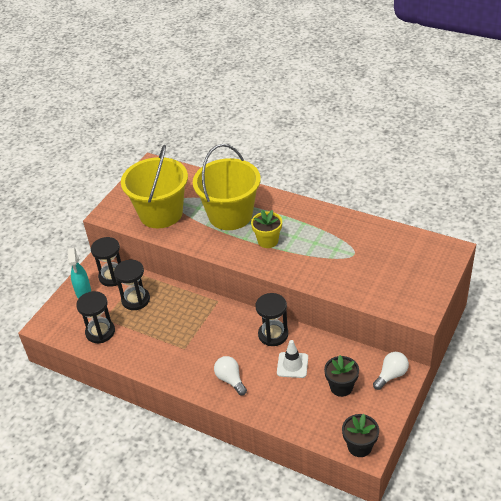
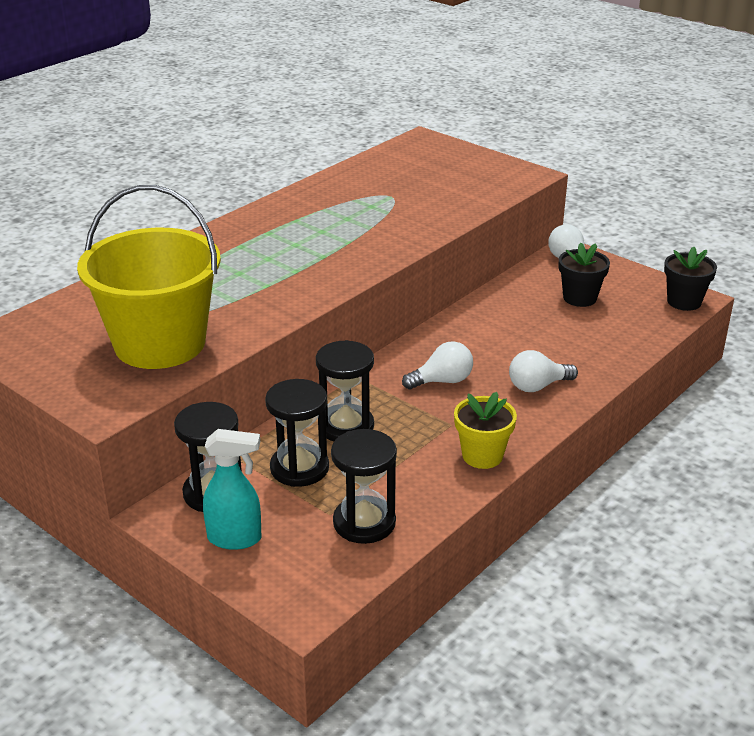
camera: 80 degrees left, 10 degrees down
yellow bucket [193,144,261,230] -> none
yellow flower pot [251,210,282,248] -> yellow flower pot moved to [454,392,517,469]
black hourglass [255,293,288,346] -> black hourglass moved to [316,340,374,441]
white traffic cone [277,340,308,378] -> none
none -> white light bulb [402,341,473,390]

